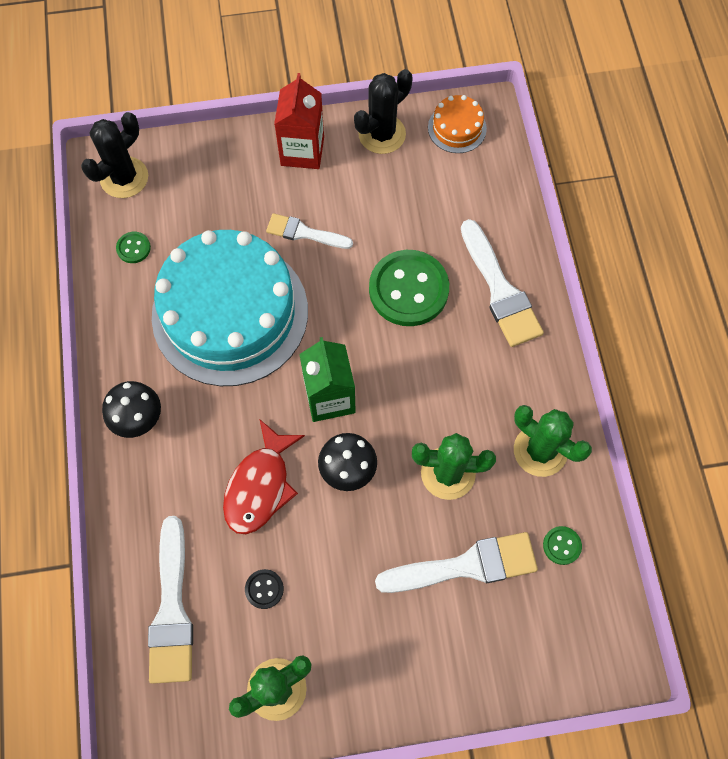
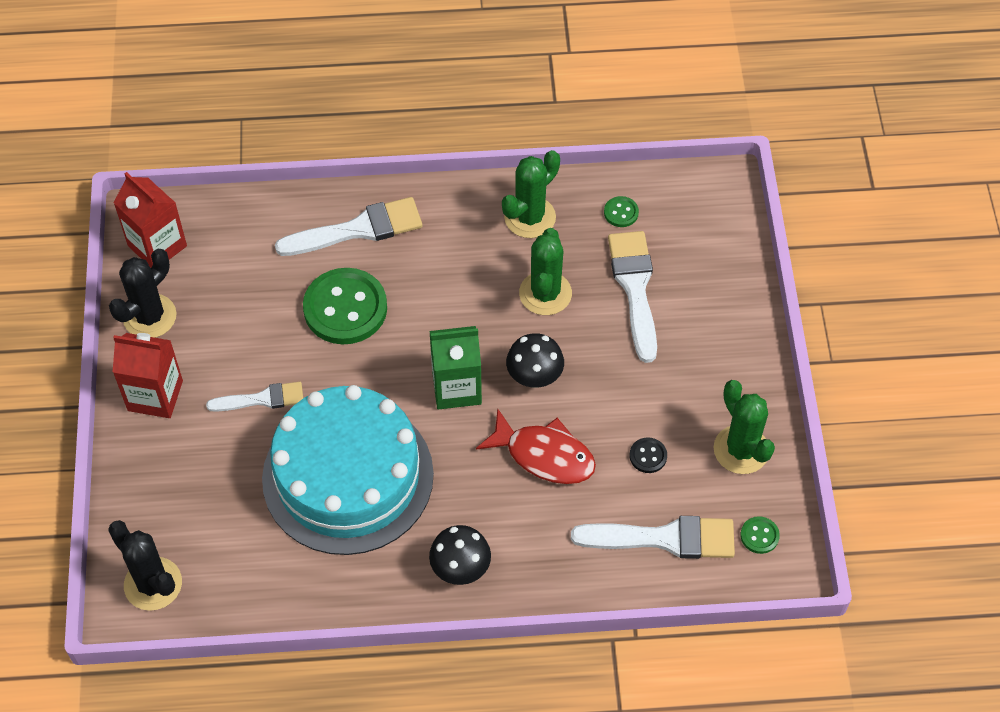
camera: 85 degrees left, 10 degrees down
green button [116,232,151,263] -> green button moved to [740,516,780,554]
white brush [266,213,353,249] -> white brush turned 120 degrees counterclockwise [206,382,303,412]
black cactus [354,69,413,154] -> black cactus turned 75 degrees clockwise [109,249,177,338]
orange cake [428,95,487,153] -> red carton [114,172,187,268]

